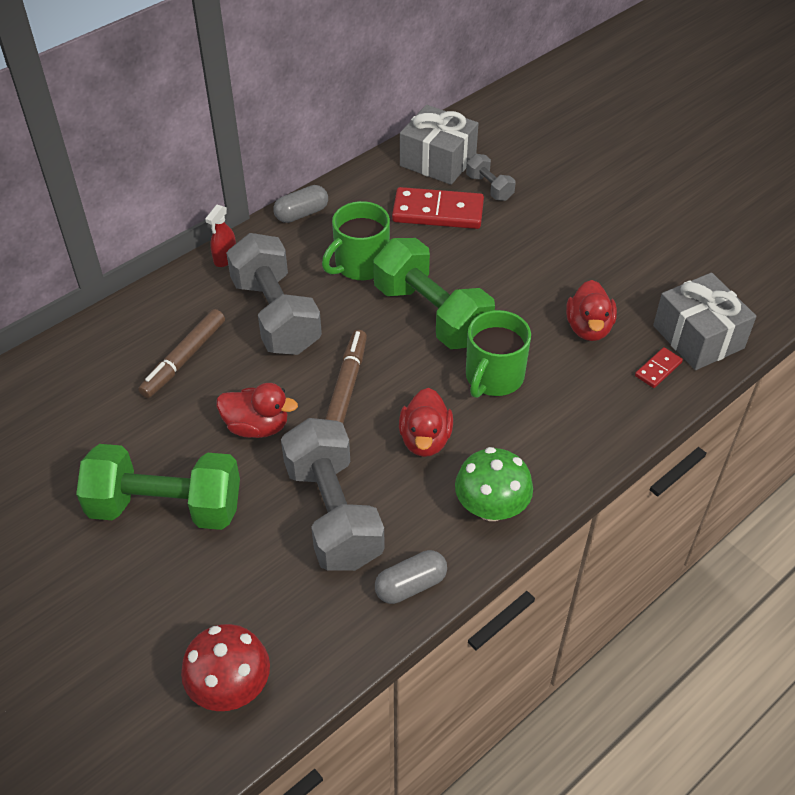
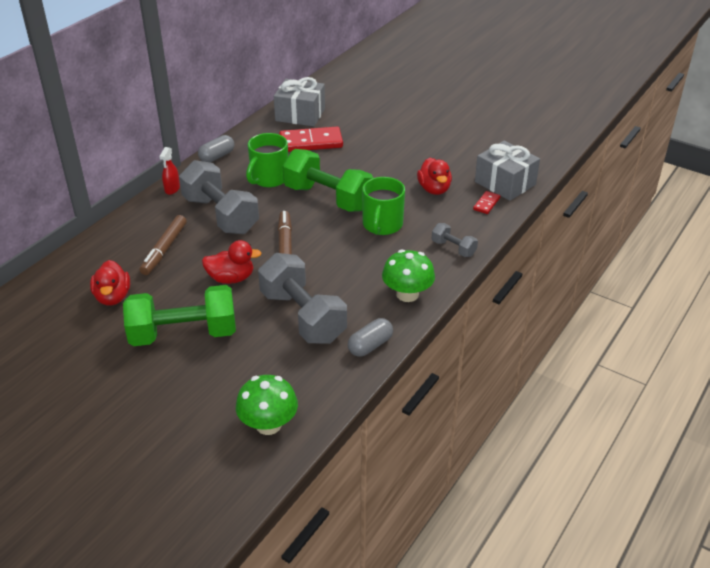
camera: 15 degrees left, 10 degrees down
red mushroom [181,624,270,711] -> green mushroom [236,375,298,435]
red duck [399,388,453,457] -> red duck moved to [90,260,130,306]
grey dumbbell [466,154,516,201] -> grey dumbbell moved to [432,223,478,257]

